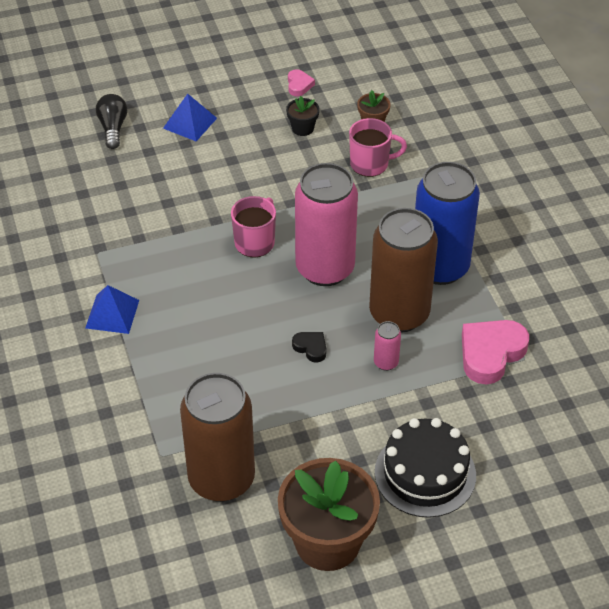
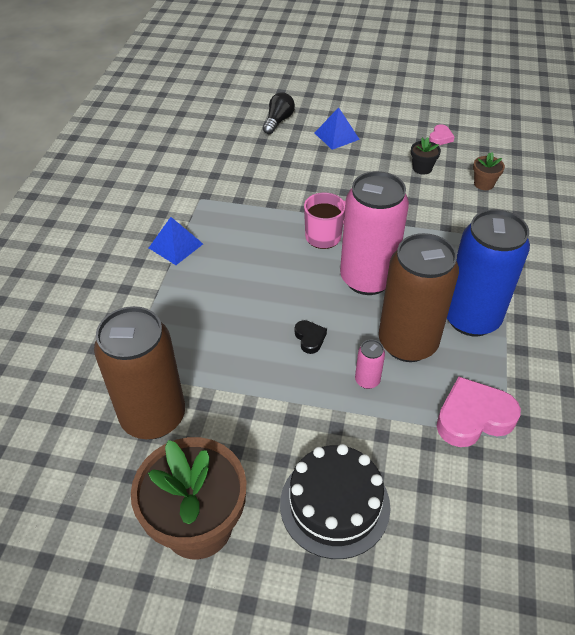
camera: 30 degrees right, 0 degrees up
pink mug [349,118,407,177] -> none

